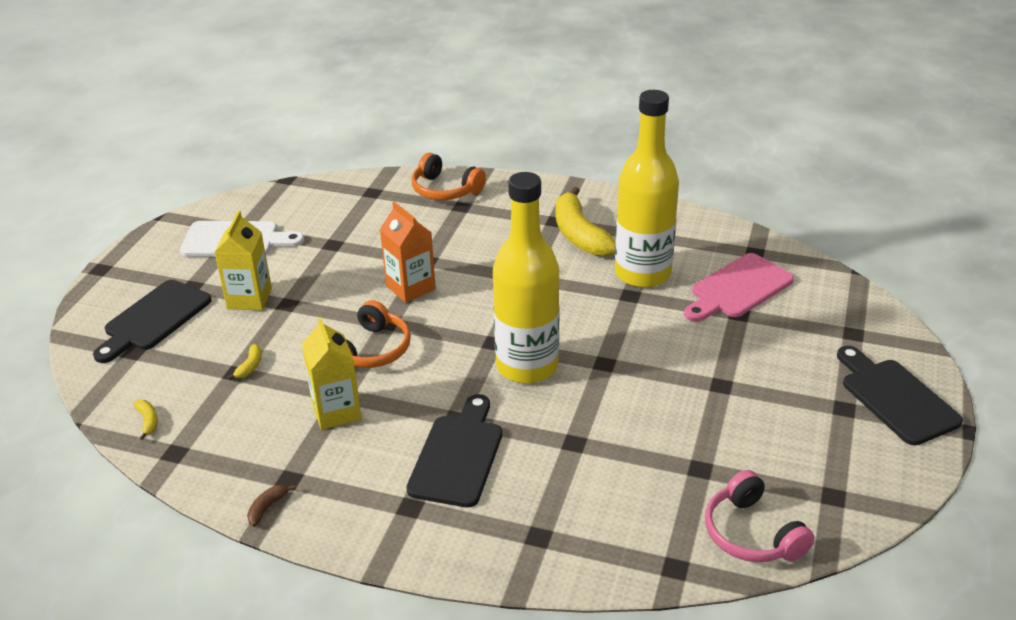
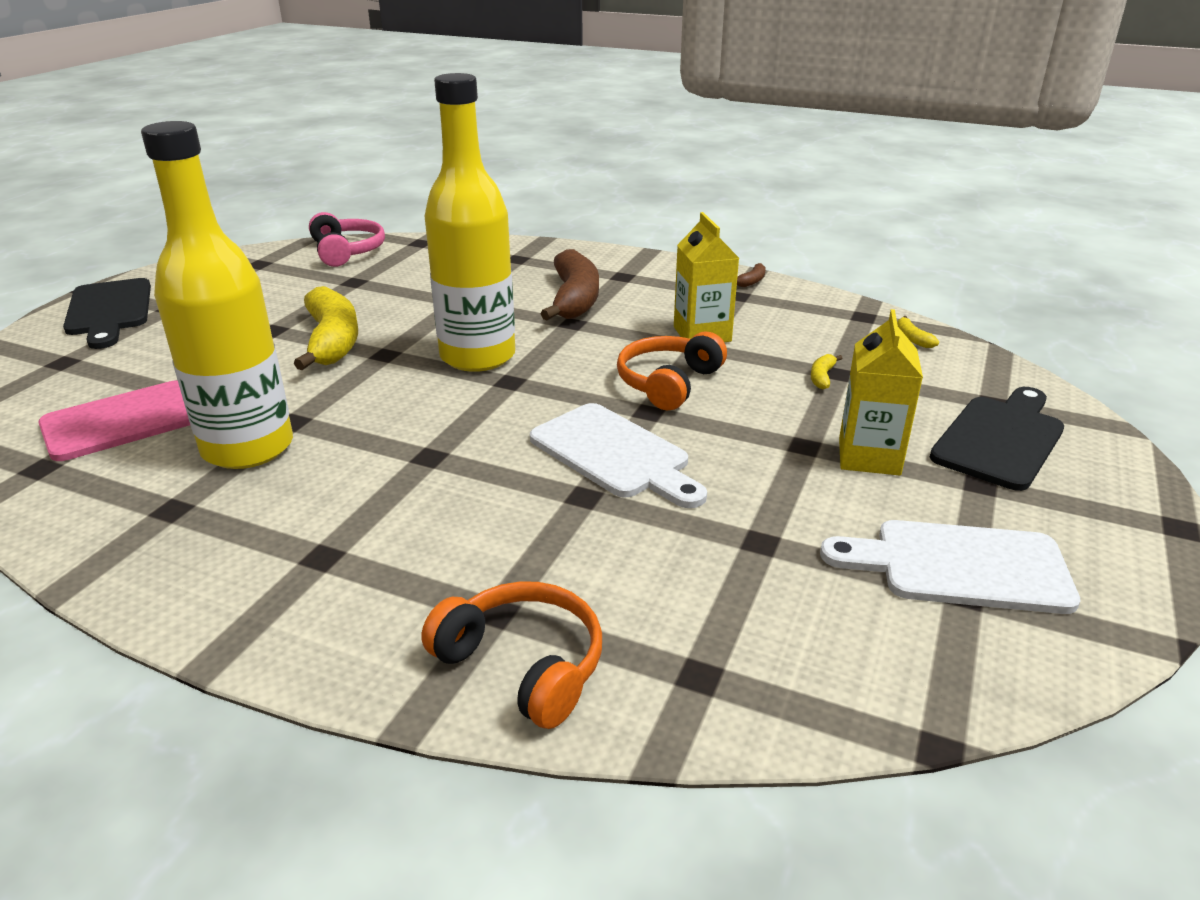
camera: 175 degrees left, 5 degrees down
orange carton [380,202,436,303] -> white cutting board [530,403,707,508]
black cutting board [406,394,502,507] -> brown banana [540,249,599,320]
yellow banana [555,187,615,256] -> yellow banana moved to [294,286,358,370]

